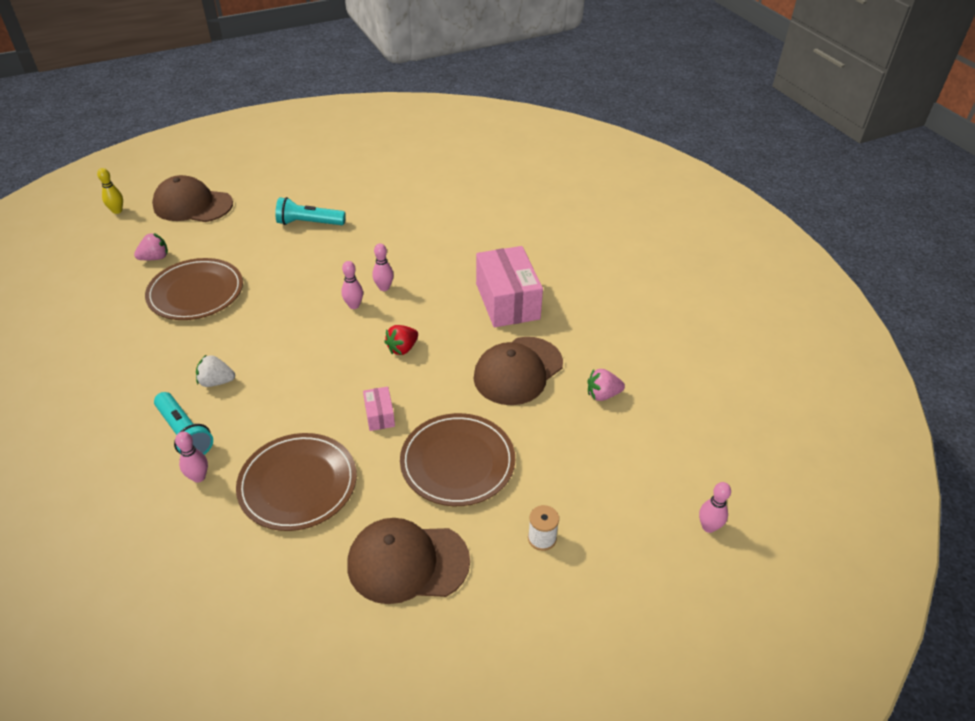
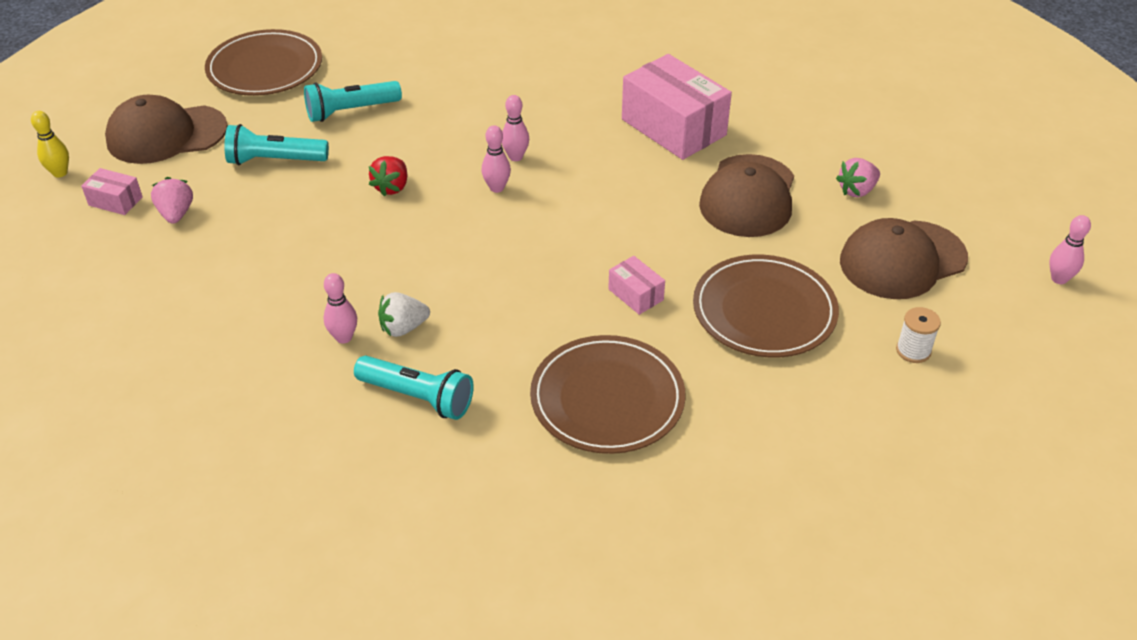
camera: 25 degrees left, 0 degrees up
pink strawberry [134,233,168,260] -> pink strawberry turned 45 degrees counterclockwise [151,177,193,224]
brown plate [145,258,243,320] -> brown plate moved to [205,29,322,96]
pink bowling pin [175,431,208,483] -> pink bowling pin moved to [324,273,357,344]
brown cap [347,518,470,604] -> brown cap moved to [840,218,968,299]
red strawberry [384,325,418,355] -> red strawberry moved to [369,156,407,197]
none -> pink box [81,168,143,215]
none -> turquoise flashlight [224,124,329,165]

